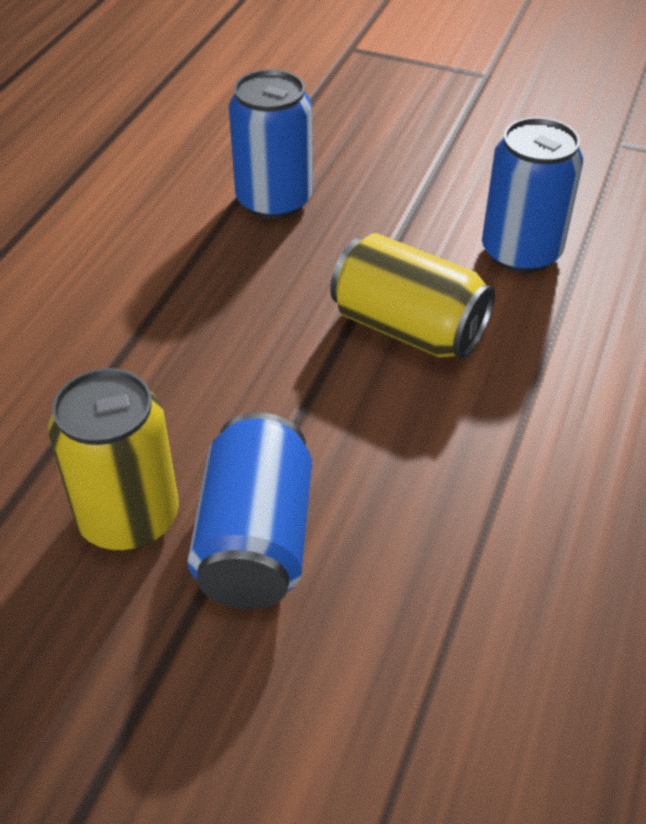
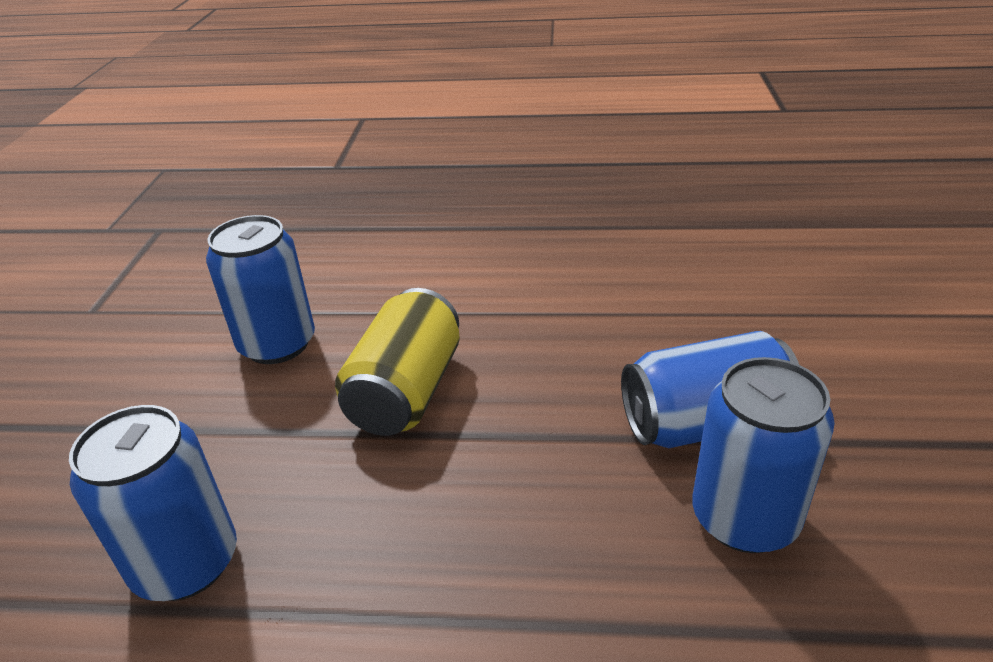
camera: 105 degrees left, 10 degrees down
yellow can [48,368,179,551] -> blue can [692,357,835,553]

